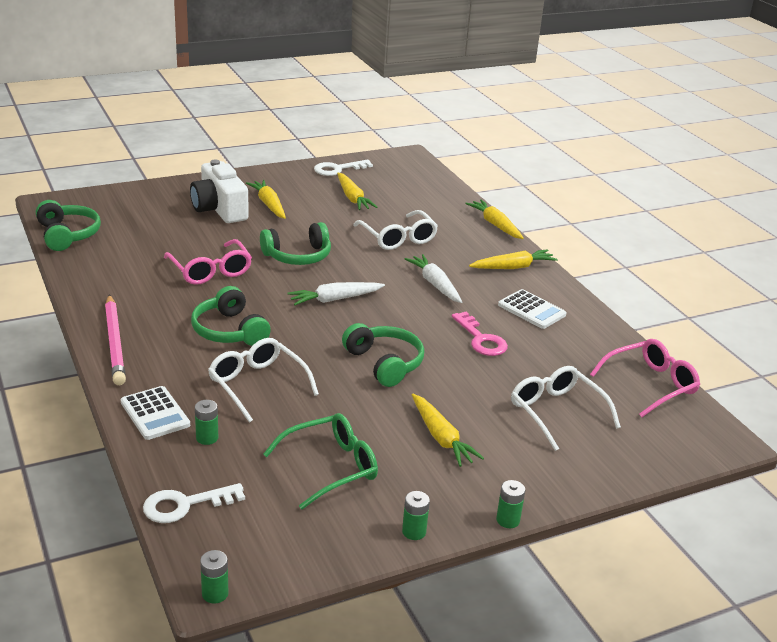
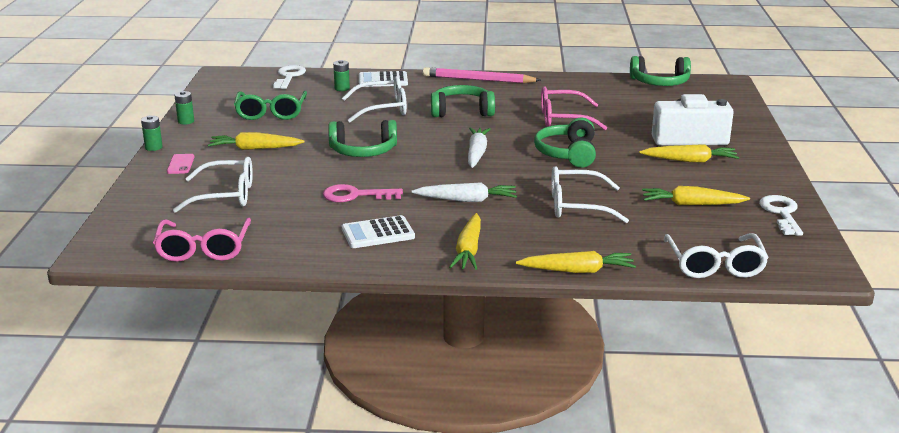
camera: 120 degrees right, 5 degrees down
green battery [200,550,229,604] -> none
none -> pink phone [167,154,194,174]
none -> white glasses [664,233,769,278]

